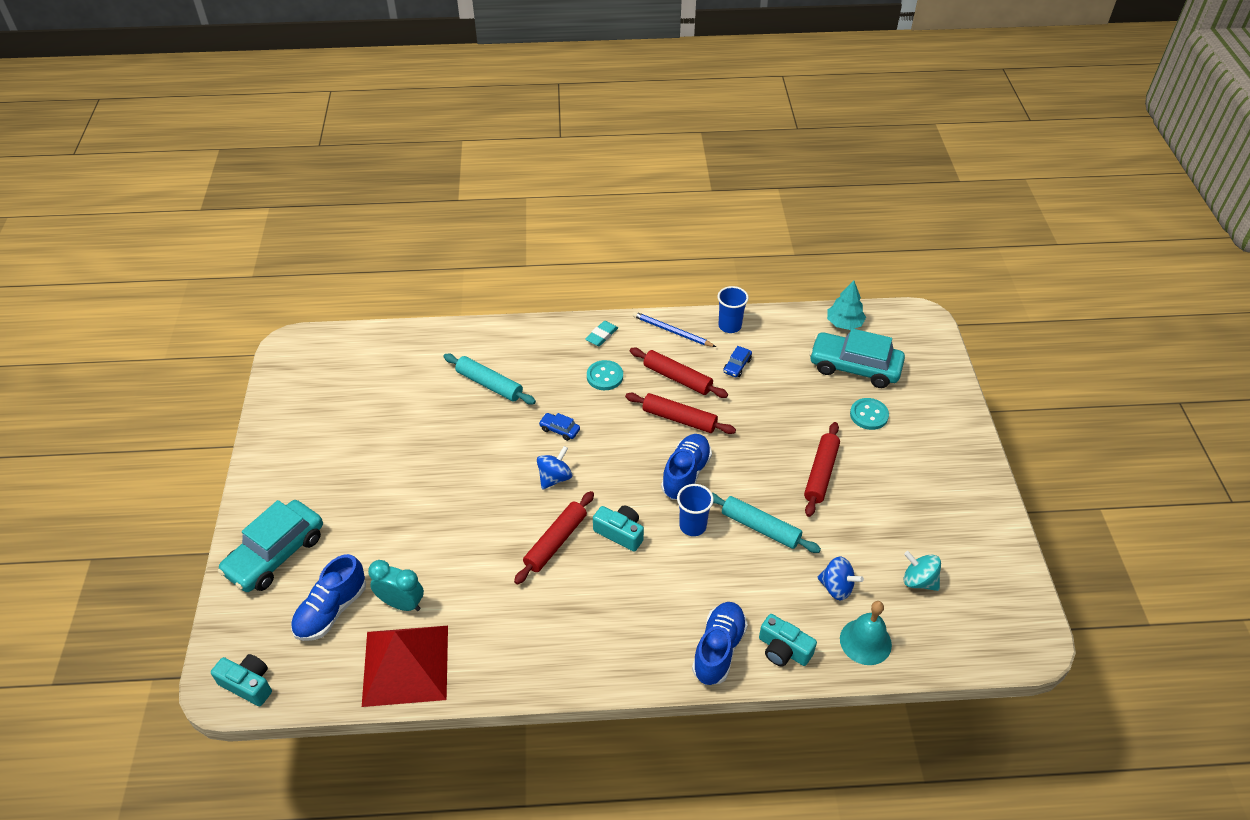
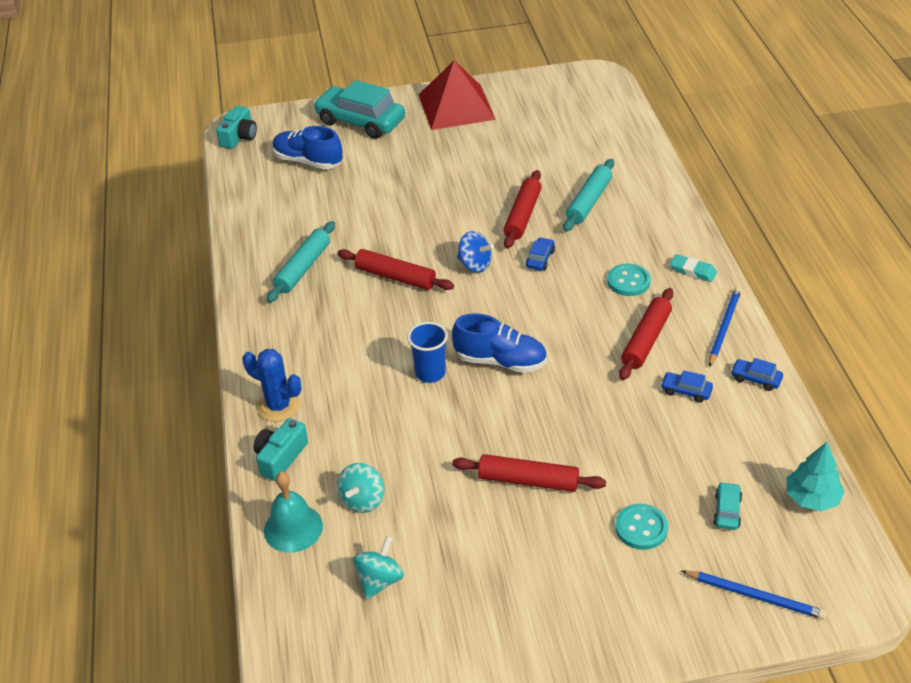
camera: 85 degrees right, 5 degrees down
red pyramid [362,626,448,707] -> red pyramid moved to [419,60,496,130]
turquoise clock [368,560,424,611] -> none
turquoise camera [593,506,644,552] -> none
red rolling pin [625,393,736,434] -> red rolling pin moved to [504,170,542,249]
blue shoe [692,602,748,685] -> blue cactus [242,349,301,422]
turquoise rolling pin [712,493,821,553] -> turquoise rolling pin moved to [267,221,335,303]
blue cup [718,286,749,333] -> blue car [731,358,783,391]
turquoise car [809,328,905,388] -> turquoise car [713,482,742,530], size x0.42
blue spinning top [817,557,864,600] -> turquoise spinning top [337,463,384,513]
none -> blue pencil [682,570,827,620]

